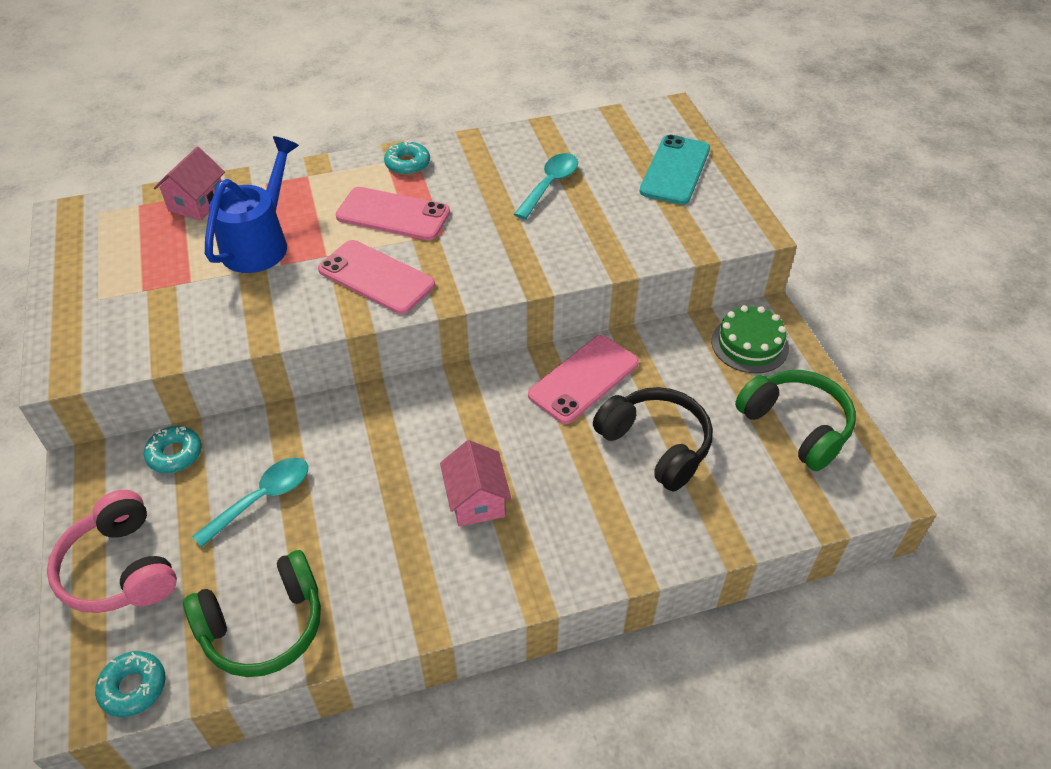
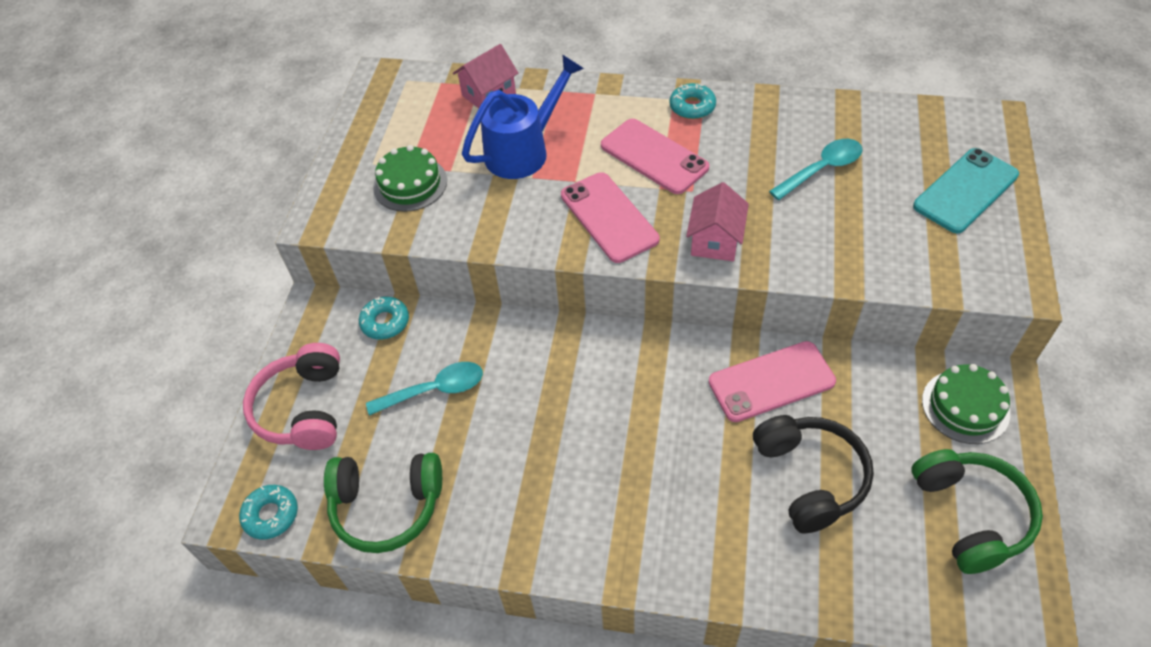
camera: 30 degrees right, 5 degrees up
pink house [440,440,512,526] -> pink house moved to [686,182,749,261]
none -> green cake [373,145,447,212]

